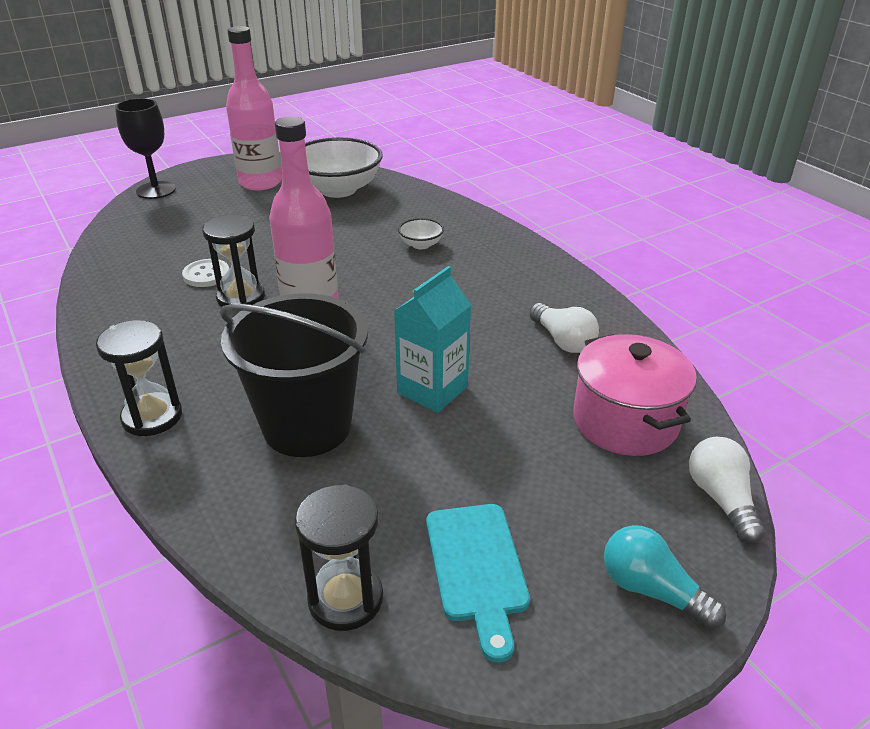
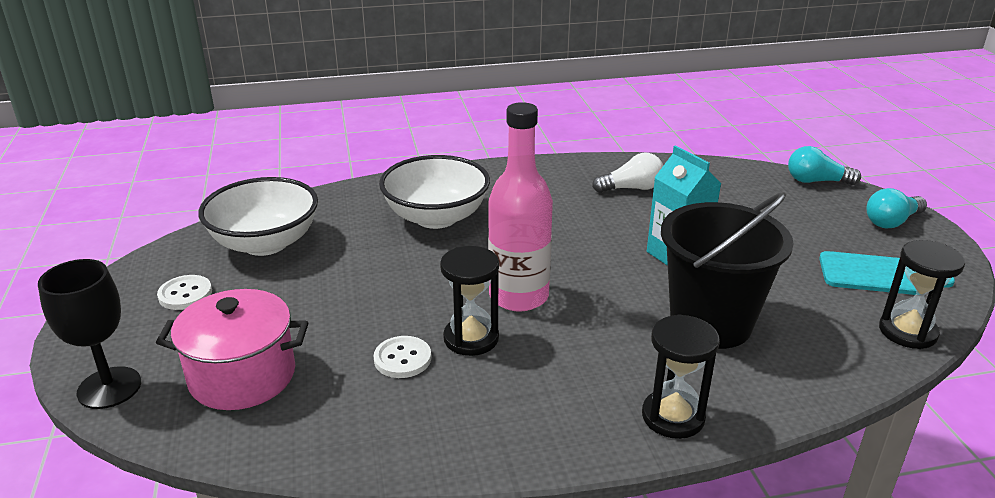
camera: 70 degrees left, 5 degrees down
pink bottle [226,26,282,190] -> white button [157,275,212,310]
white bowl [398,218,444,249] -> white bowl [379,155,490,229], size x2.27
pink pot [573,334,697,456] -> pink pot moved to [156,289,308,410]
white light bulb [689,437,765,544] -> turquoise light bulb [788,146,861,185]

